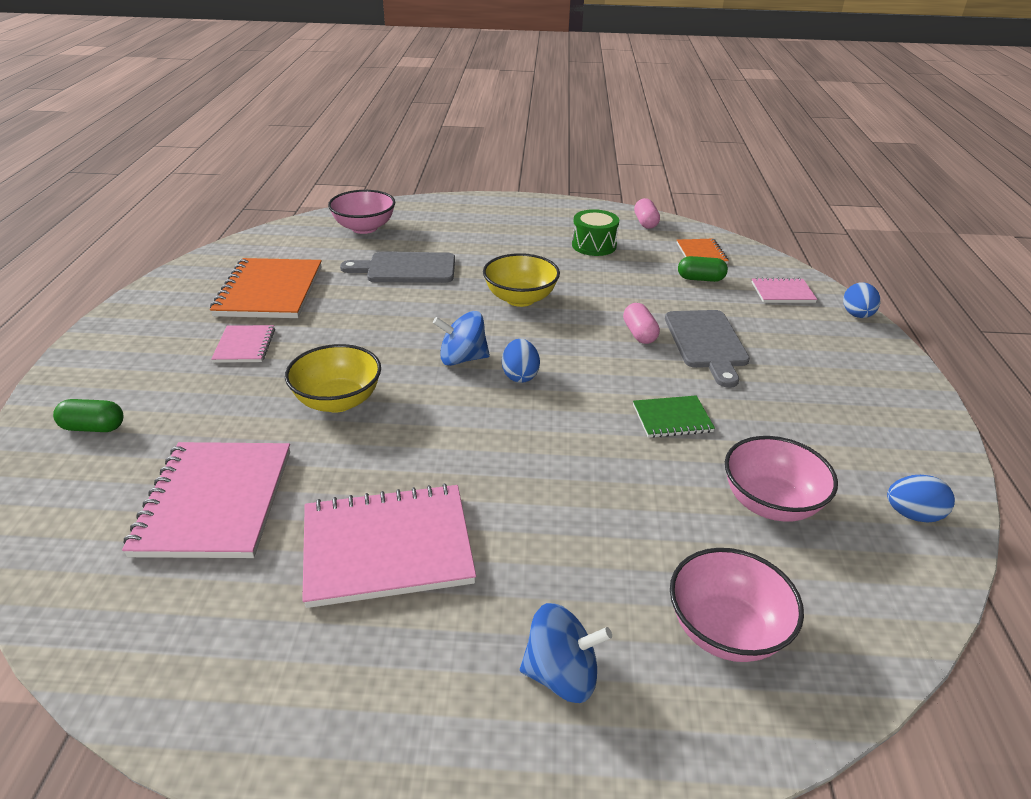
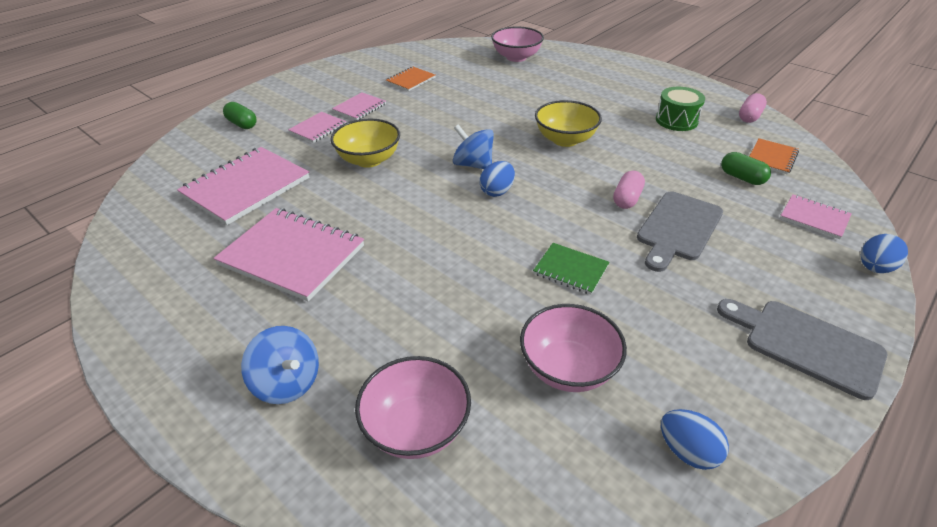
camera: 40 degrees right, 5 degrees up
orange notebook [210,258,322,318] -> orange notebook [386,67,435,91], size x0.52
grey cutting board [340,252,455,283] -> grey cutting board moved to [717,299,887,400]
none -> pink notebook [288,112,346,143]

